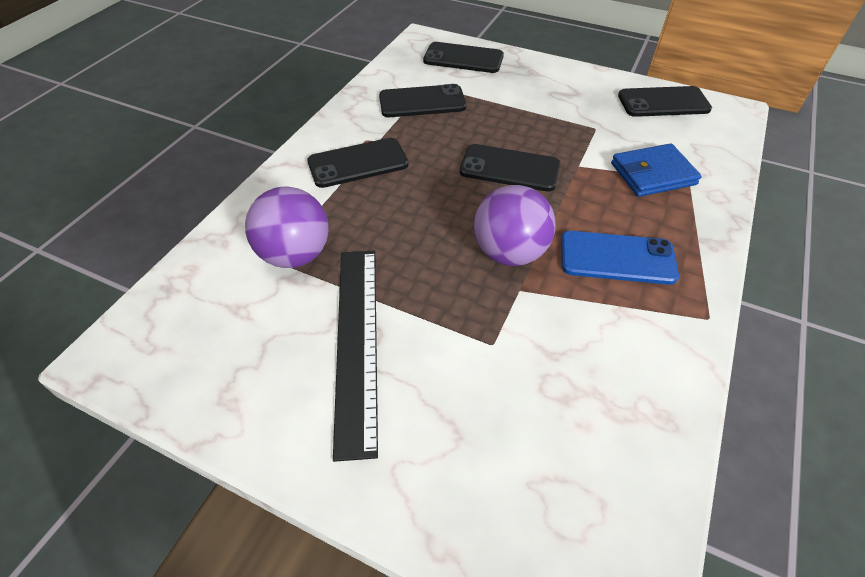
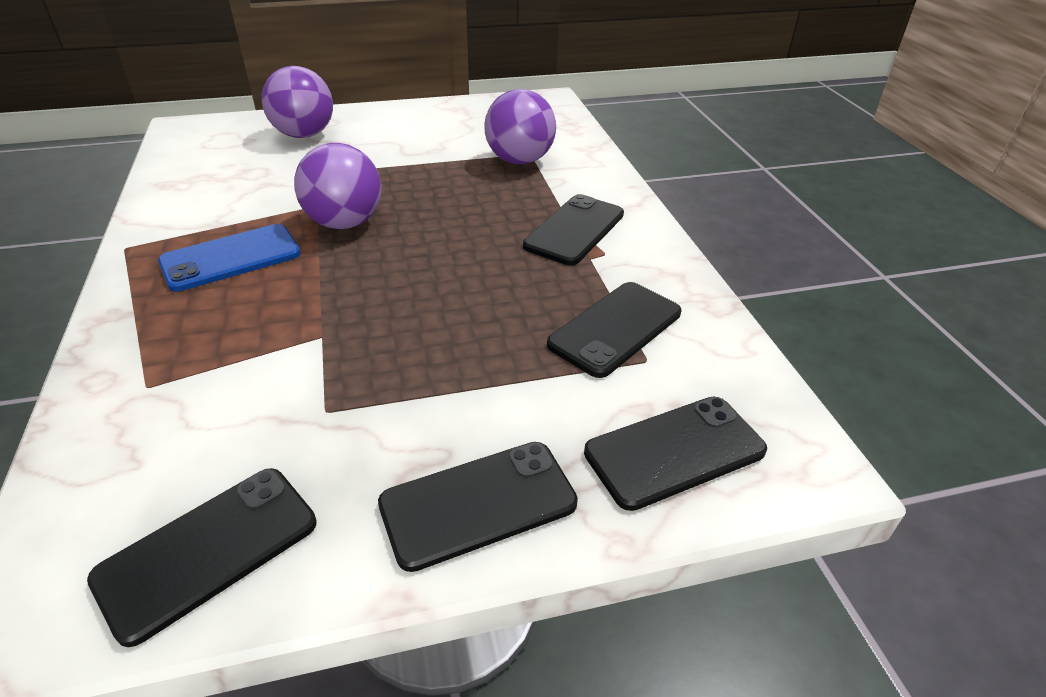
camera: 140 degrees right, 10 degrees down
black ruler [333,251,378,462] -> none
black phone [460,144,560,192] -> black phone moved to [378,442,578,572]
blue wallet [611,143,702,197] -> none
none -> purple ball [262,66,333,138]

